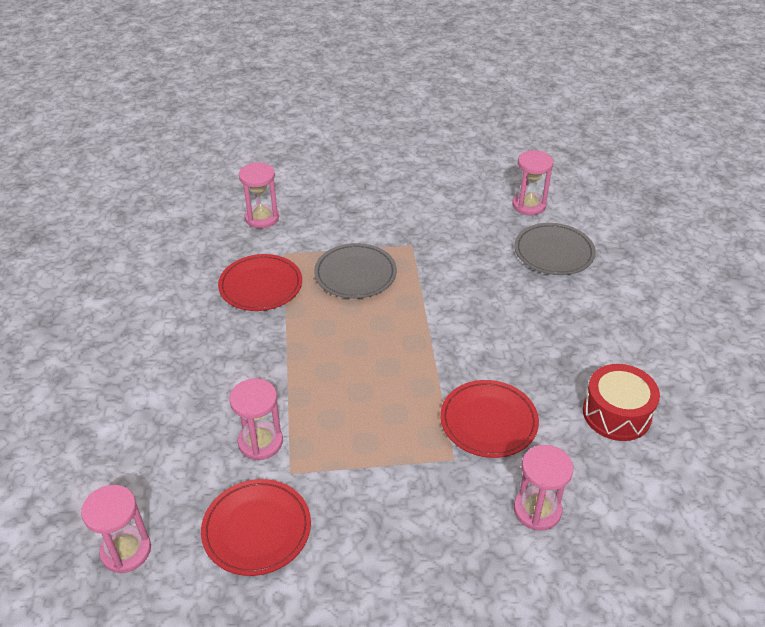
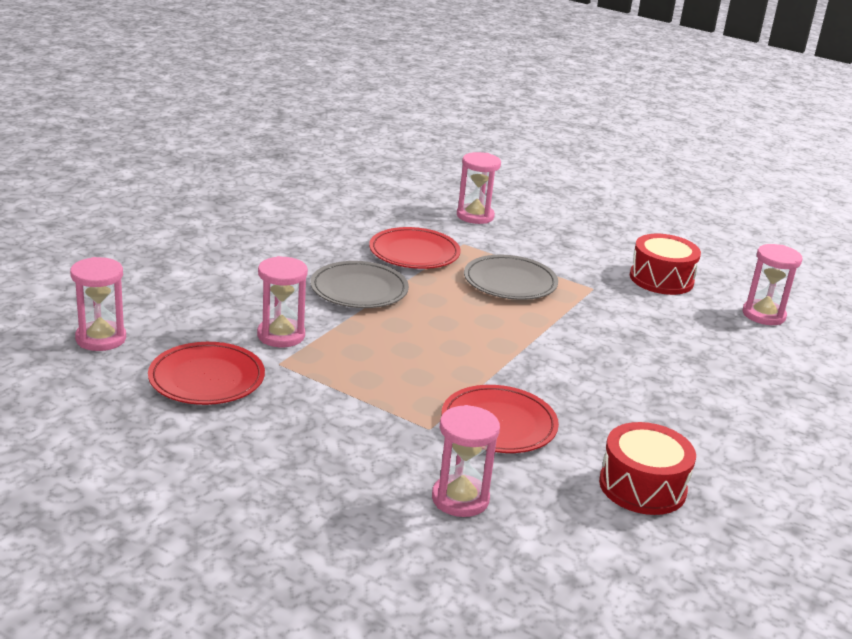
camera: 35 degrees right, 15 degrees down
grey plate [514,223,596,275] -> grey plate moved to [310,261,409,308]
none -> red drum [630,234,701,295]

